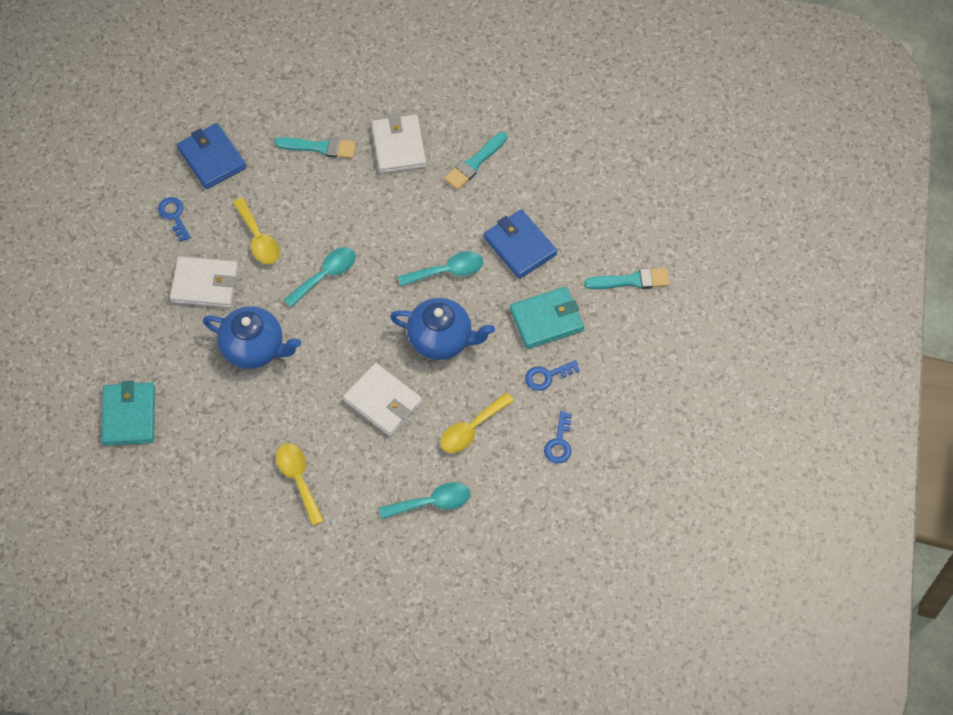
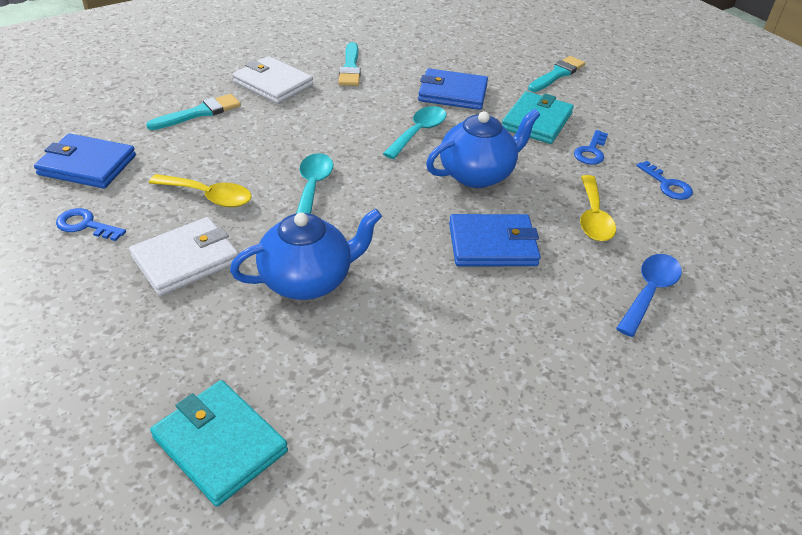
camera: 45 degrees left, 20 degrees down
yellow spoon [276,443,324,526] -> none
white wallet [343,363,423,436] -> blue wallet [449,214,540,266]
turquoise spoon [379,482,470,519] -> blue spoon [616,254,682,337]

